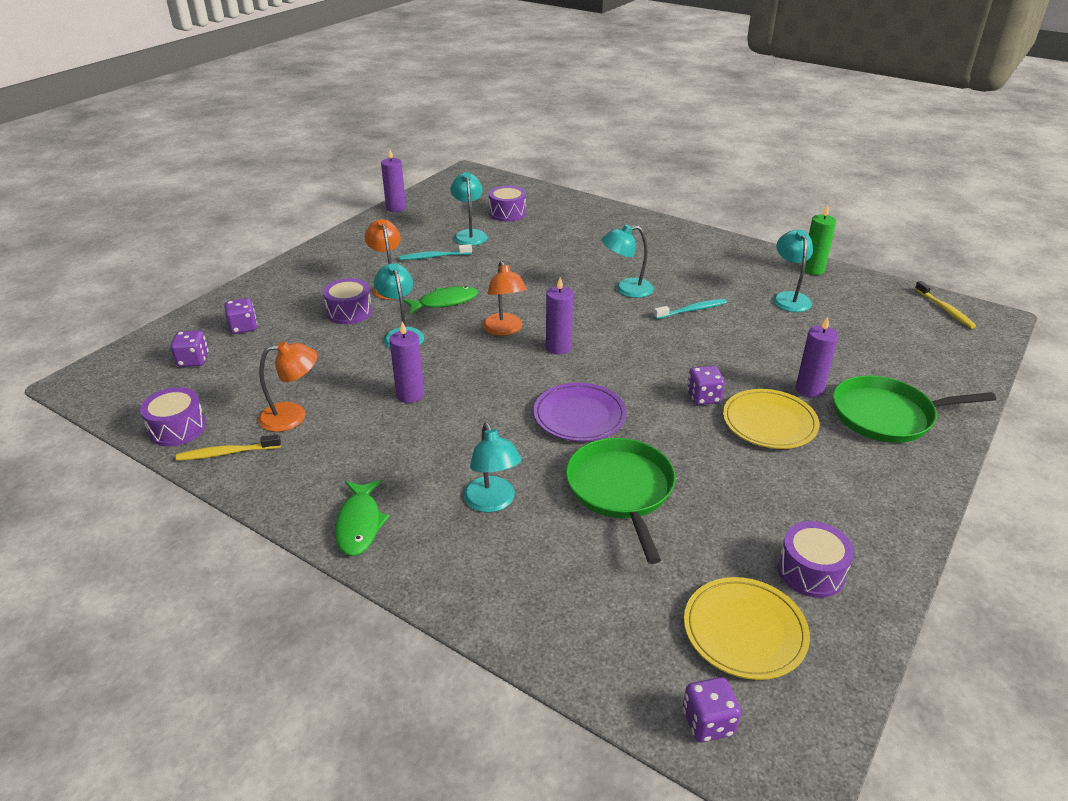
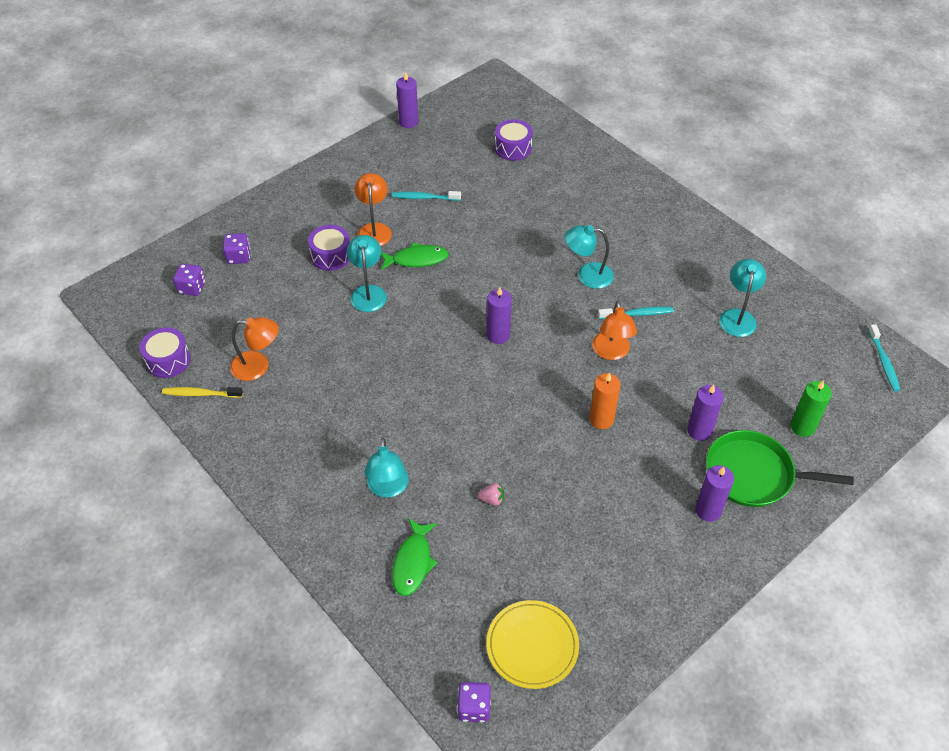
camera: 15 degrees right, 15 degrees up
green fish [335,480,390,556] -> green fish moved to [392,518,438,596]
purple candle [390,322,424,403] -> purple candle moved to [695,465,734,522]
turquoise lamp [451,172,488,246] -> none
orange lamp [483,261,527,336] -> orange lamp moved to [592,300,637,360]
purple plate [533,383,627,442] -> none
green pan [566,438,675,564] -> pink strawberry [478,483,504,506]
purple dice [687,366,725,405] -> orange candle [589,372,621,429]
yellow plate [723,389,820,449] -> none
purple drum [778,521,854,598] -> none
green candle [805,205,836,275] -> green candle moved to [791,380,832,437]
yellow toothbrush [915,281,976,329] -> turquoise toothbrush [868,324,900,392]

